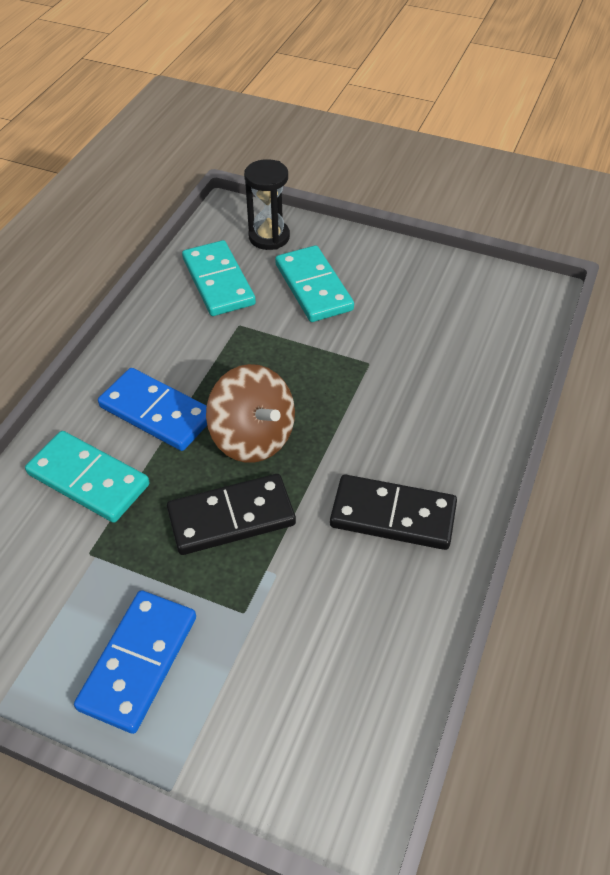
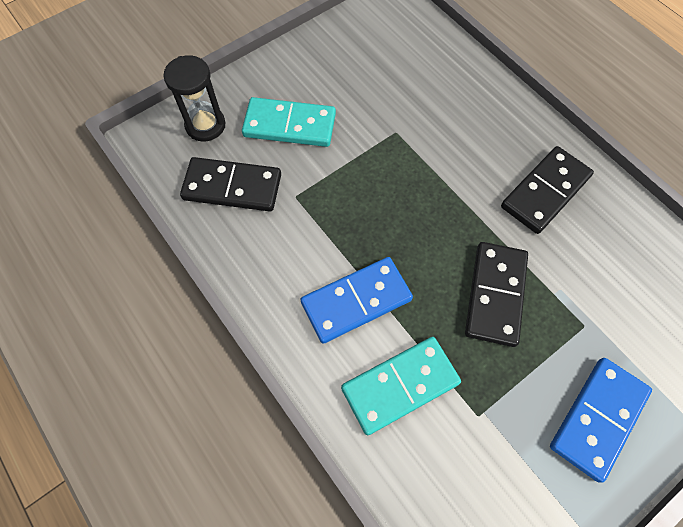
camera: 60 degrees left, 15 degrees up
blue domino [74,590,196,734] -> blue domino turned 75 degrees clockwise [550,358,652,483]
turquoise domino [182,240,256,316] -> black domino [180,157,281,211]
brown spinning top [206,364,295,463] -> none

